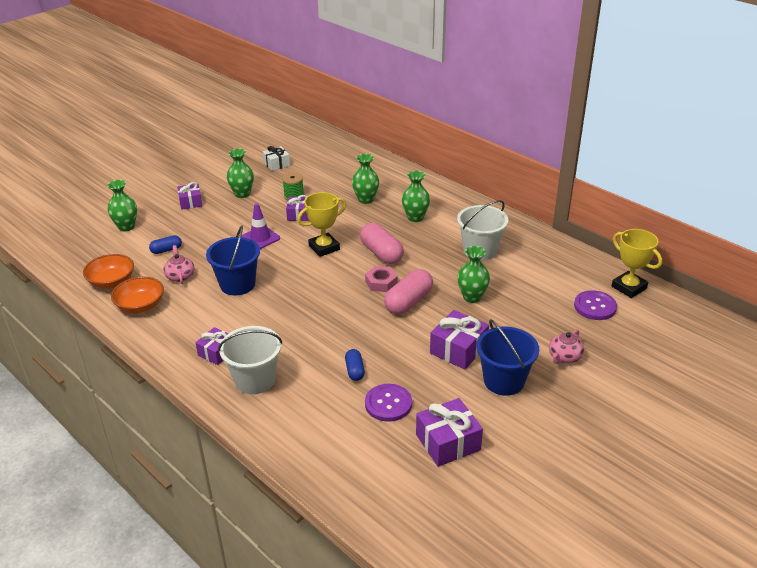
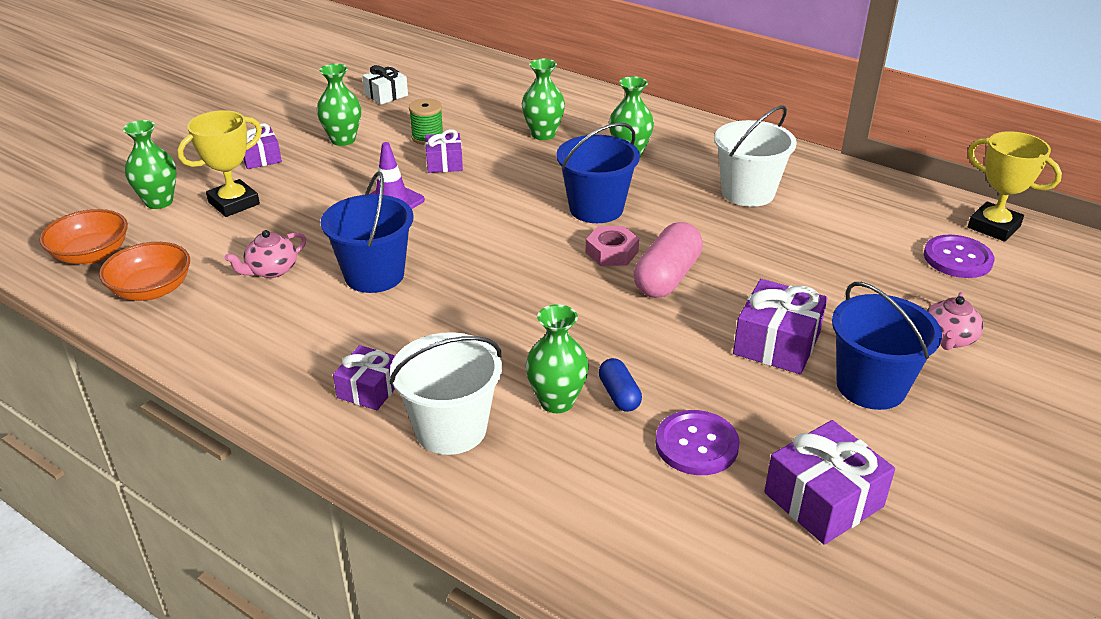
camera: 10 degrees left, 0 degrees up
orange bowl [111,277,164,313] -> orange bowl moved to [39,209,128,264]
blue capsule [149,235,182,254] -> none
pink teapot [164,245,195,284] -> pink teapot turned 105 degrees counterclockwise [225,230,306,278]
yellow trophy [297,192,346,257] -> yellow trophy moved to [177,110,262,217]
pink capsule [360,223,404,264] -> blue bucket [556,123,640,223]
green vase [457,246,490,303] -> green vase moved to [526,304,589,413]

